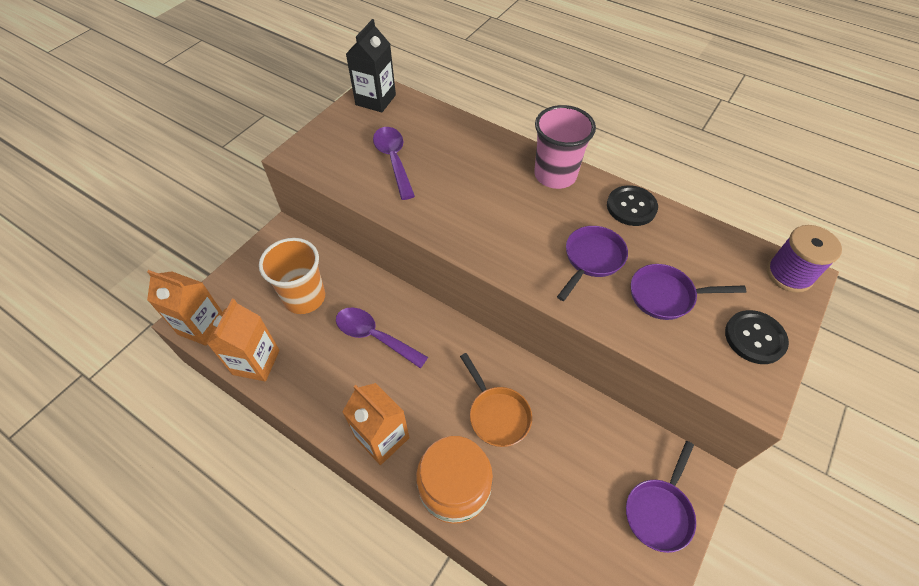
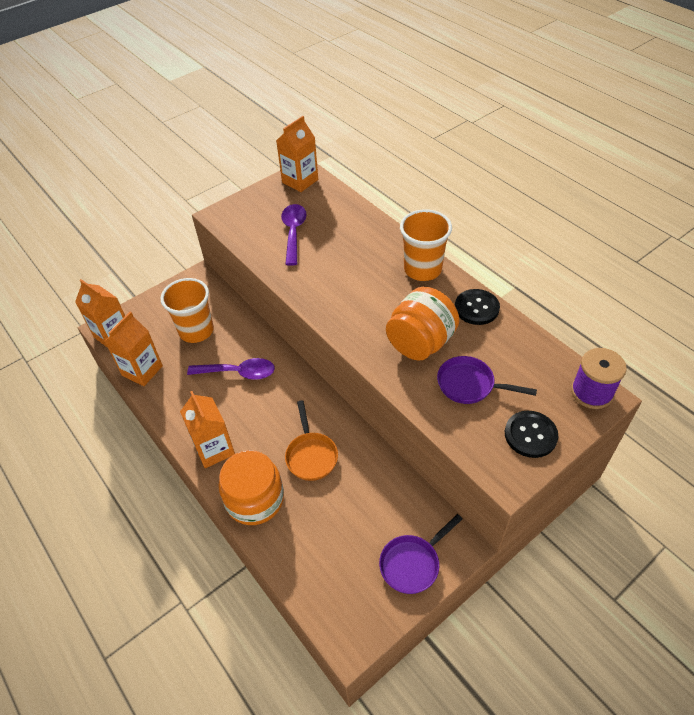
camera: 20 degrees right, 5 degrees down
purple spoon [336,307,428,368] -> purple spoon turned 135 degrees clockwise [187,358,275,380]
black carton [346,19,396,113] -> orange carton [276,116,318,192]
pink cup [534,105,596,189] -> orange cup [400,209,452,281]
purple pan [557,226,628,301] -> orange jar [386,286,460,361]

